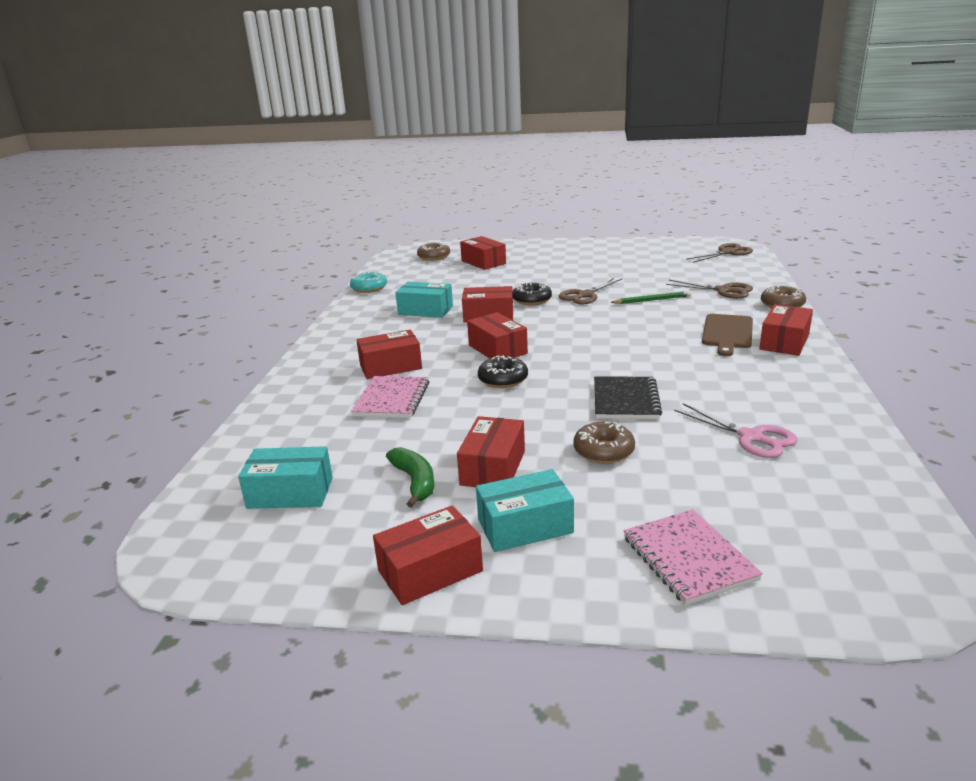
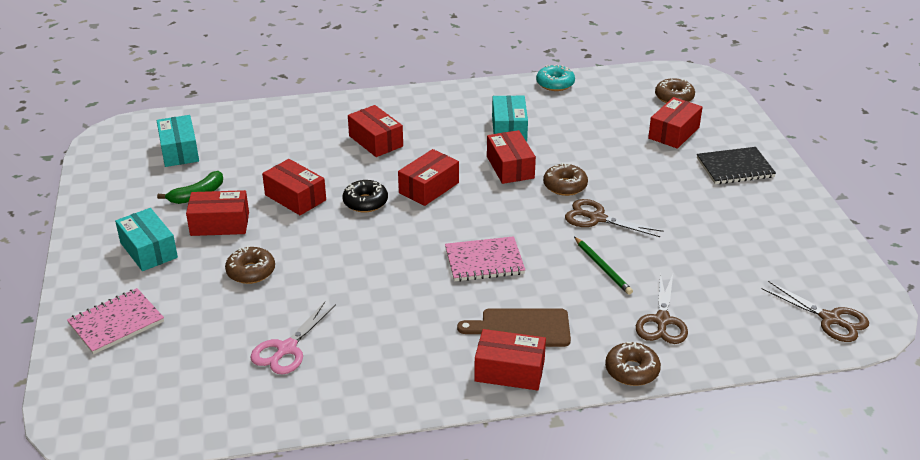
camera: 70 degrees right, 10 degrees up
pink notebook [351,376,429,418] -> pink notebook moved to [445,236,525,282]
red box [373,505,483,605] -> red box moved to [262,159,326,215]
black donut [513,283,552,305] -> brown donut [543,163,588,196]
black notebook [594,377,662,419] -> black notebook moved to [697,147,776,184]

